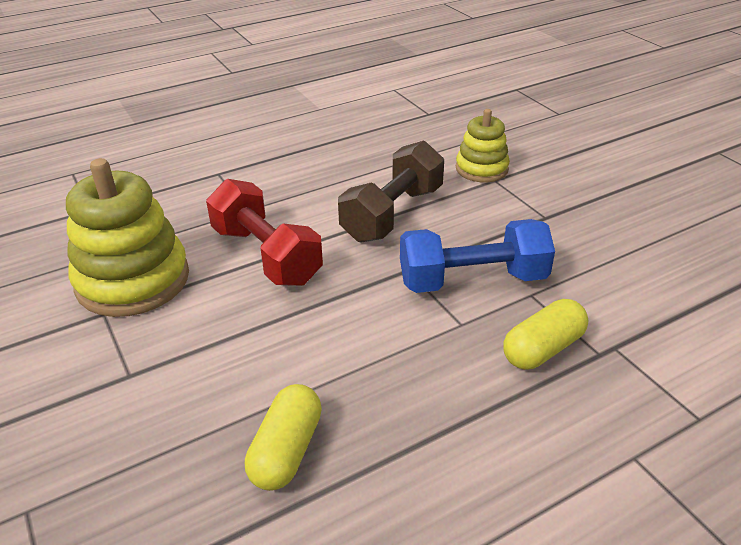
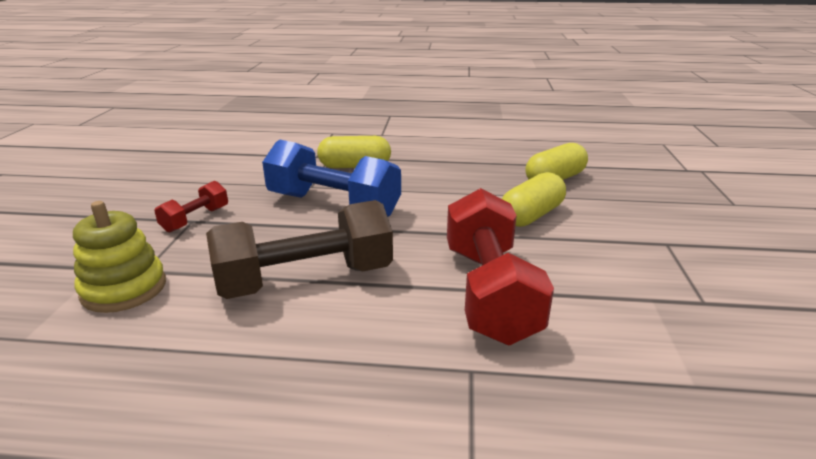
camera: 145 degrees left, 10 degrees down
yellow stacking toy [66,158,189,317] -> none
none -> red dumbbell [154,181,228,232]
none -> yellow capsule [502,172,566,227]

